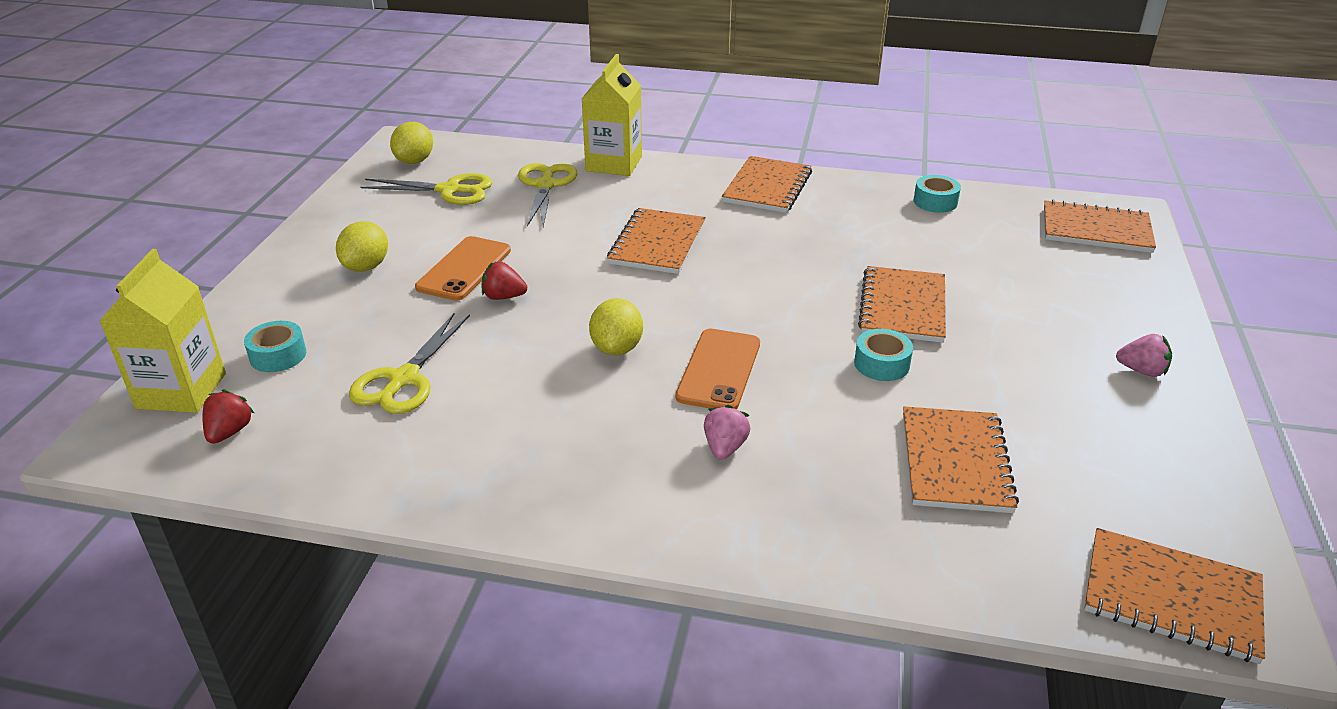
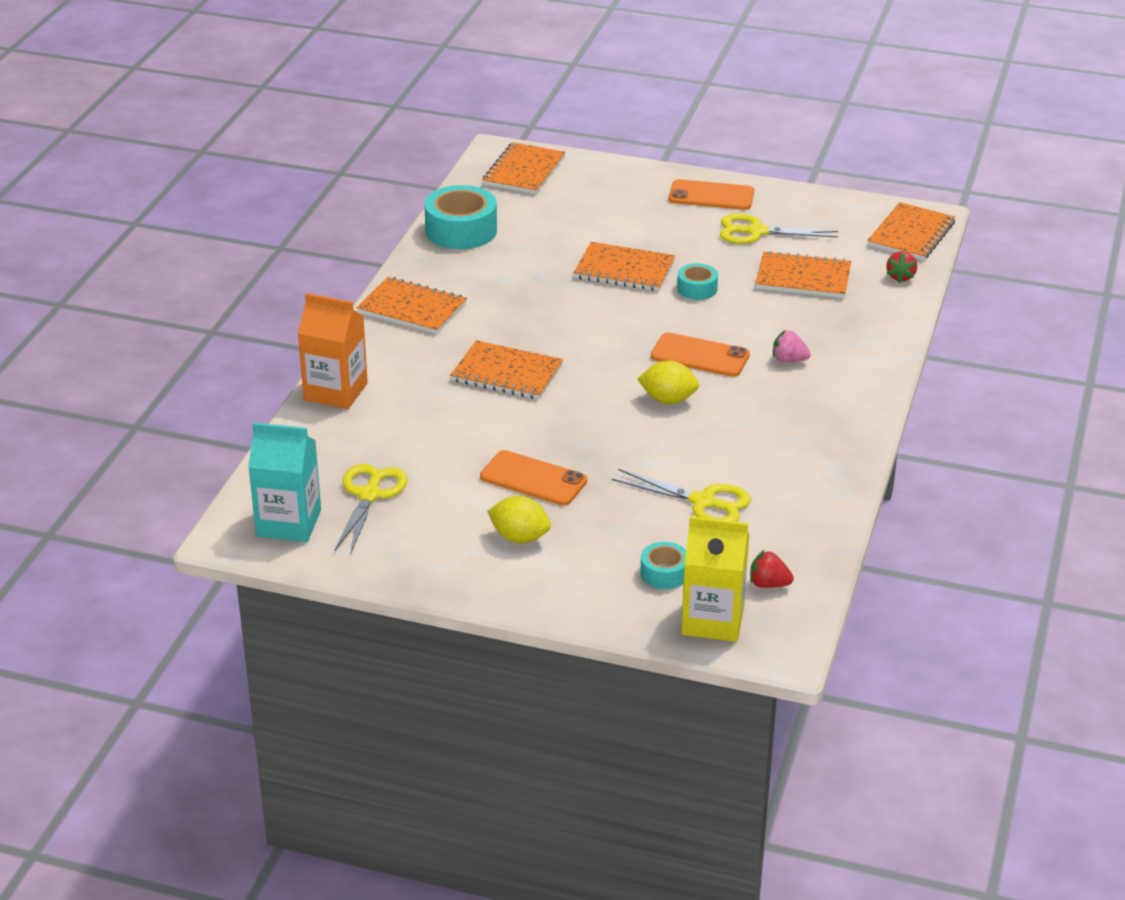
camera: 85 degrees left, 0 degrees up
yellow lemon [390,122,433,164] -> turquoise carton [248,422,321,542]
red strawberry [481,262,527,300] -> red strawberry moved to [886,251,917,283]
yellow scissors [518,163,577,227] -> yellow scissors moved to [720,213,838,244]
yellow carton [582,54,642,176] -> orange carton [298,293,368,409]
turquoise tape [914,175,961,213] -> turquoise tape [424,185,497,249], size x1.86
pink strawberry [1116,334,1172,377] -> orange phone [668,179,754,210]

